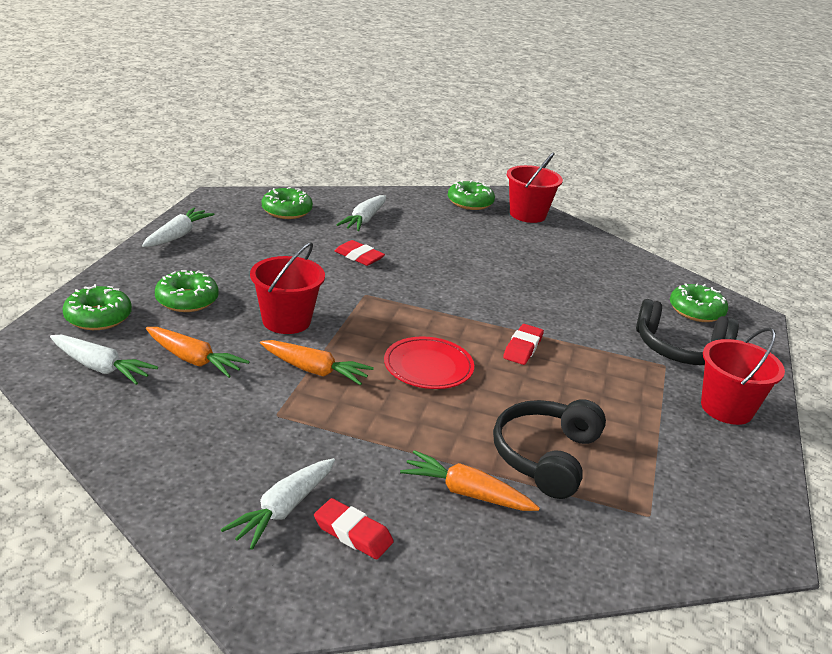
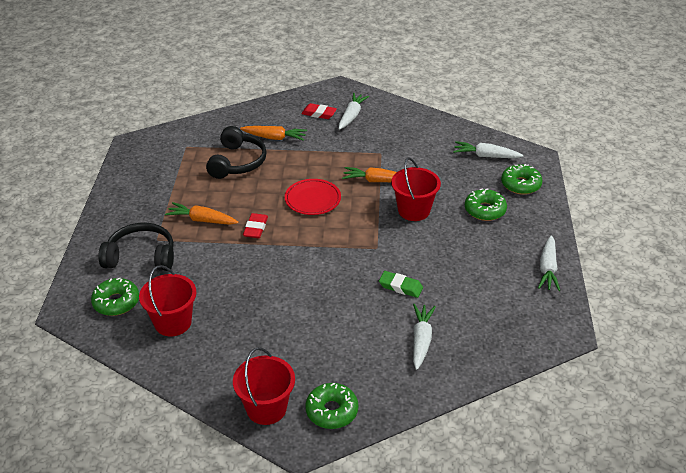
camera: 170 degrees right, 10 degrees up
orange carrot [146,327,249,378] -> orange carrot moved to [165,202,239,225]
green donut [262,187,313,219] -> none
red eraser [335,240,385,266] -> green eraser [379,271,423,298]
red bucket [701,327,785,425] -> red bucket moved to [139,265,196,336]

